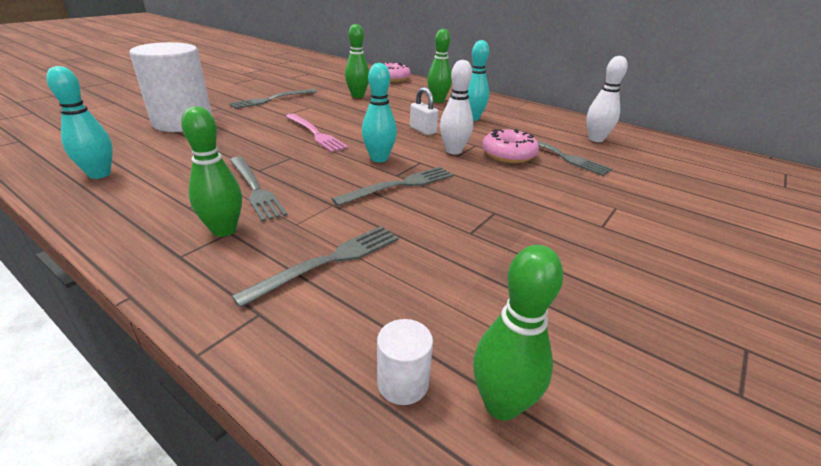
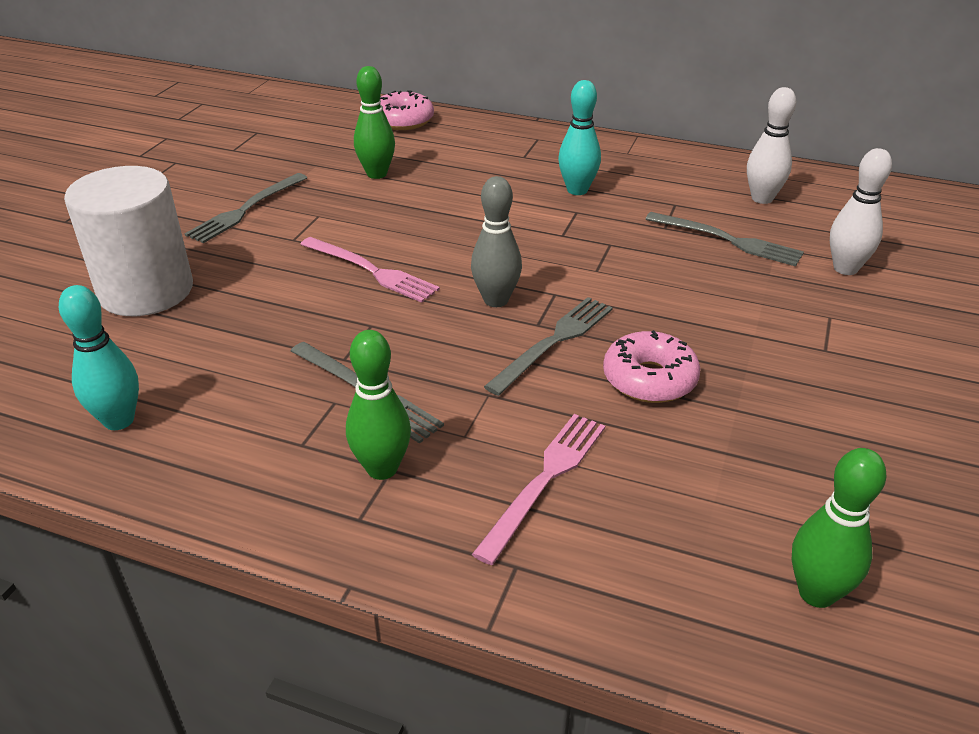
camera: 15 degrees left, 5 degrees up
grey fork [232,226,399,308] -> pink fork [472,414,605,565]
turquoise bowling pin [362,63,397,162] -> grey bowling pin [471,176,522,307]
white cylinder [377,319,433,405] -> none
white padlock [410,87,438,135] -> none
green bowling pin [427,29,452,103] -> none
white bowling pin [440,60,473,154] -> white bowling pin moved to [830,148,892,275]
pink donut [482,129,539,163] -> pink donut moved to [603,330,701,403]

